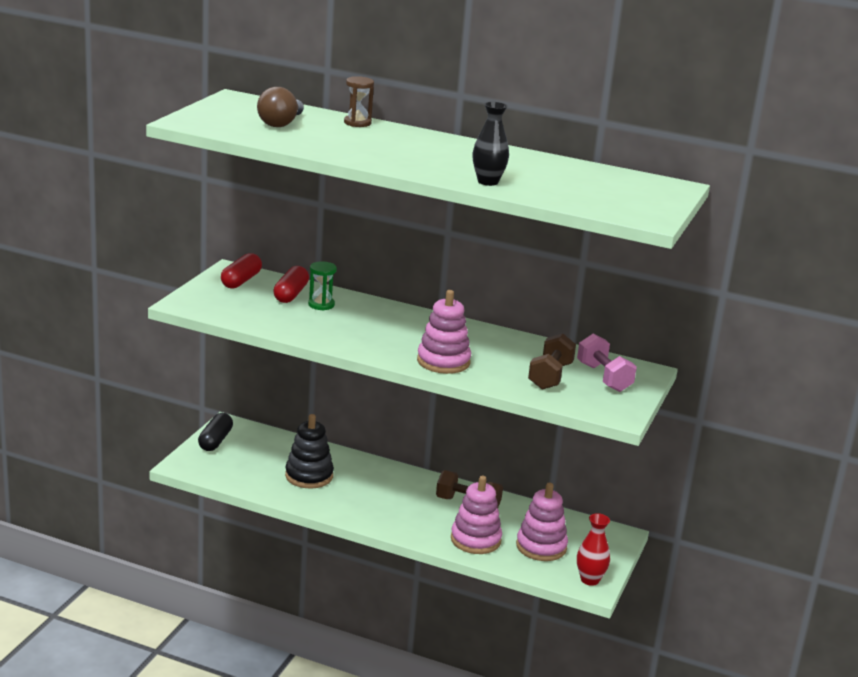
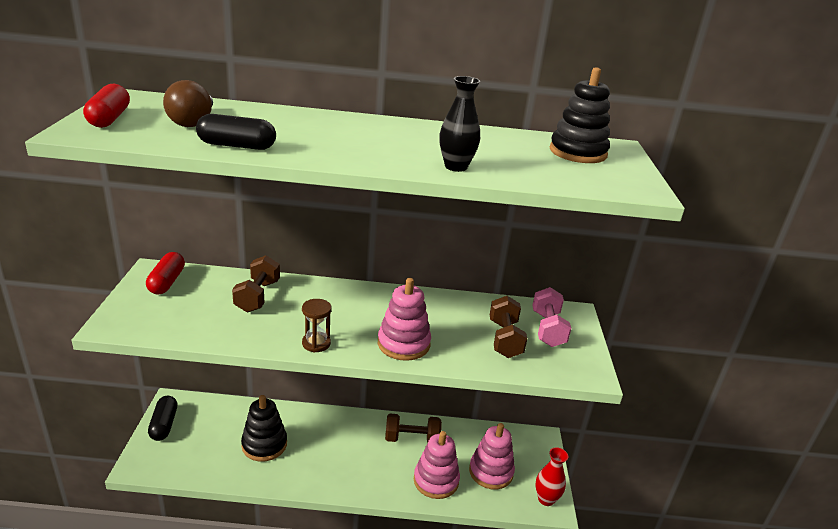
camera: 20 degrees left, 5 degrees up
red capsule [273,266,309,303] -> red capsule moved to [83,84,130,128]
green hourglass [308,261,337,311] -> brown dumbbell [232,255,280,313]
brown hourglass [344,76,374,127] -> brown hourglass moved to [302,299,332,353]
pink dumbbell [577,333,637,392] -> pink dumbbell turned 45 degrees clockwise [532,287,572,347]
none -> black capsule [196,114,276,150]
none -> black stacking toy [550,67,610,163]

